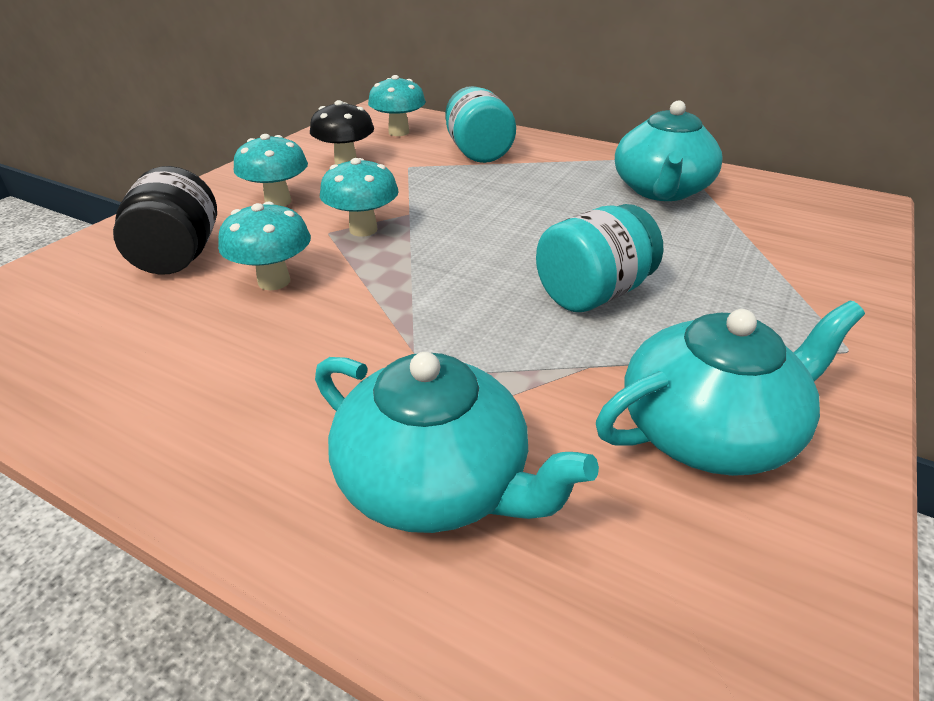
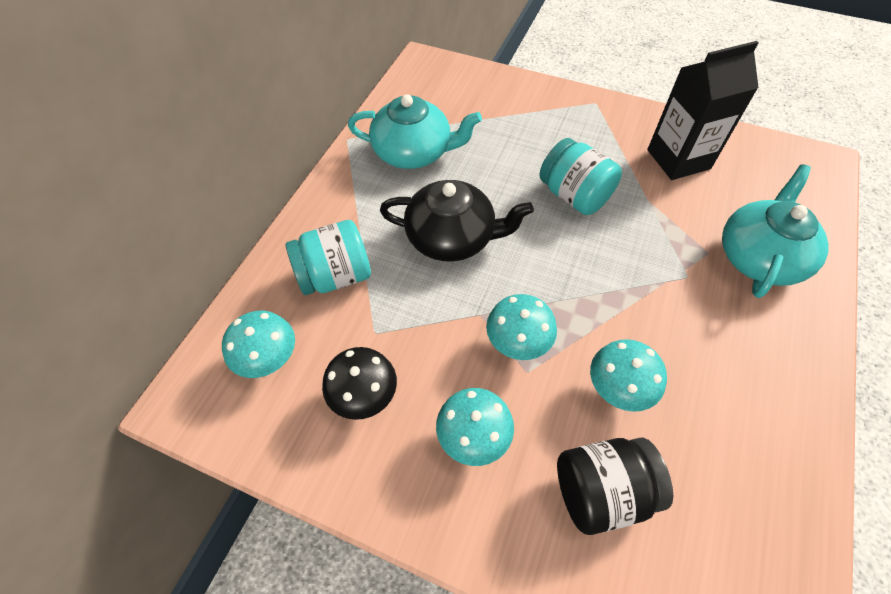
camera: 95 degrees left, 20 degrees up
turquoise teapot [596,300,865,476] -> black carton [647,41,759,180]
none -> black teapot [380,180,534,262]

